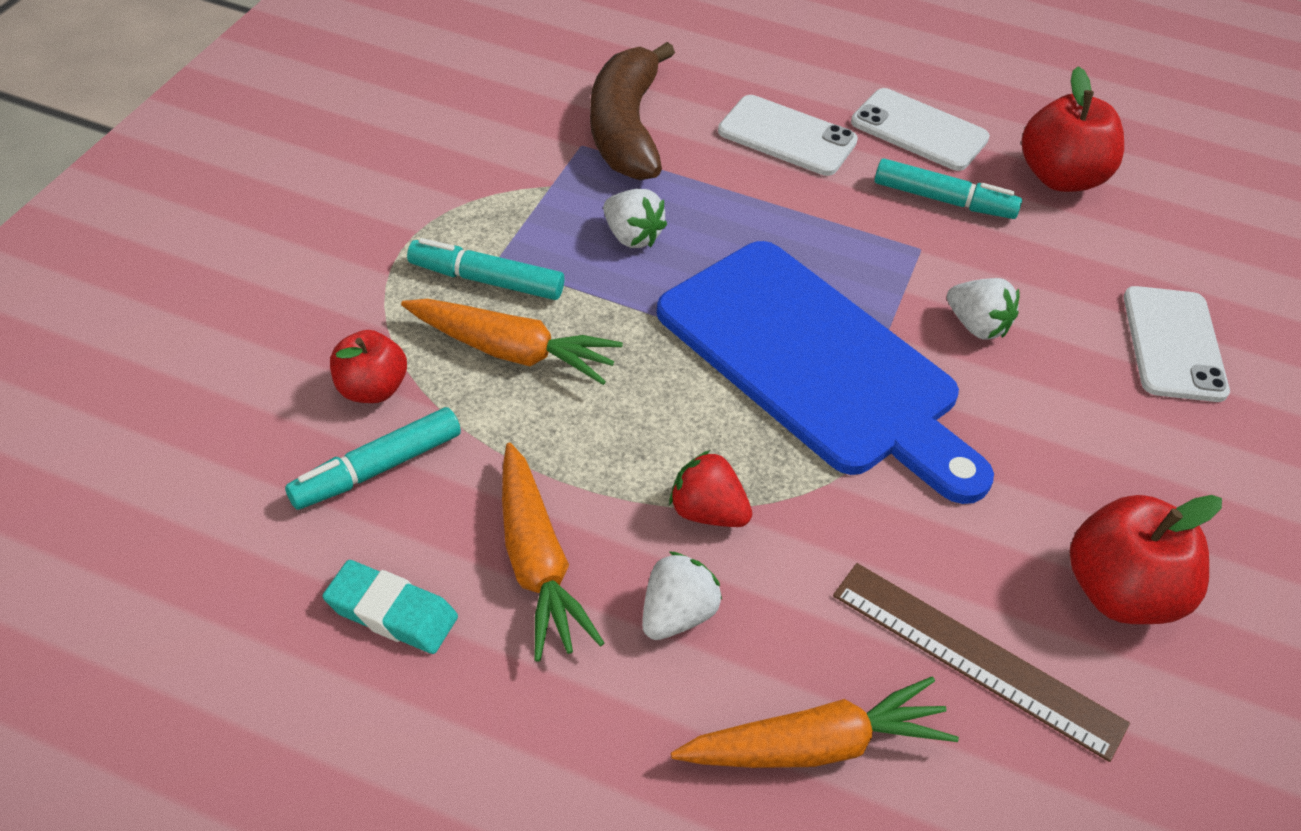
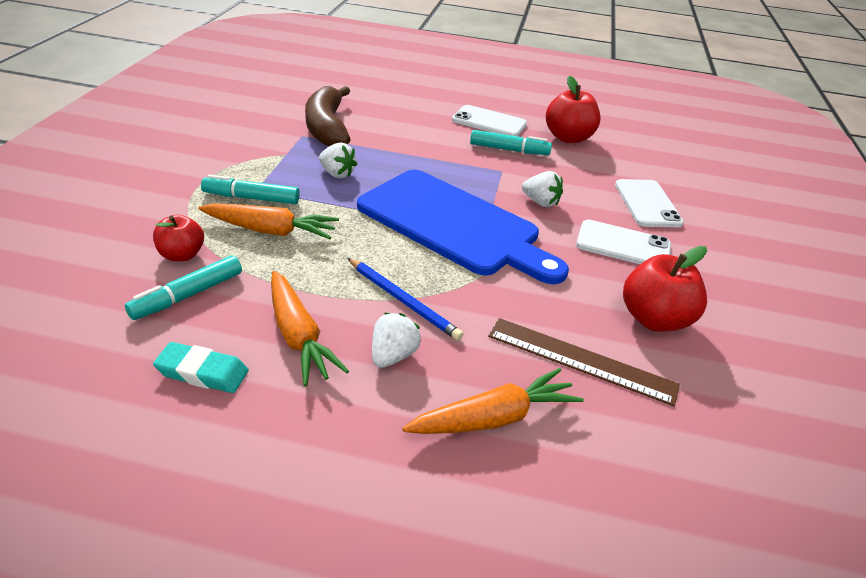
camera: 10 degrees left, 10 degrees down
red strawberry [669,450,752,527] -> blue pencil [347,258,463,340]
white phone [718,95,858,176] -> white phone moved to [576,220,671,264]

